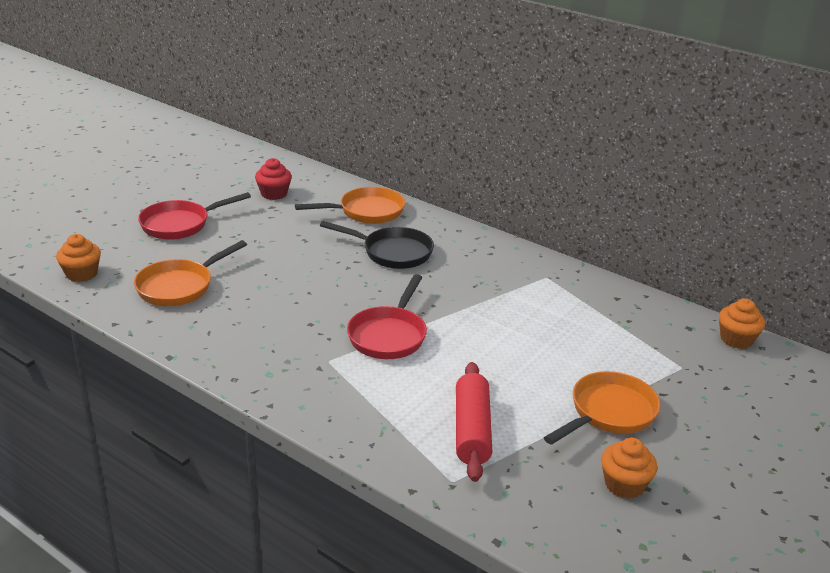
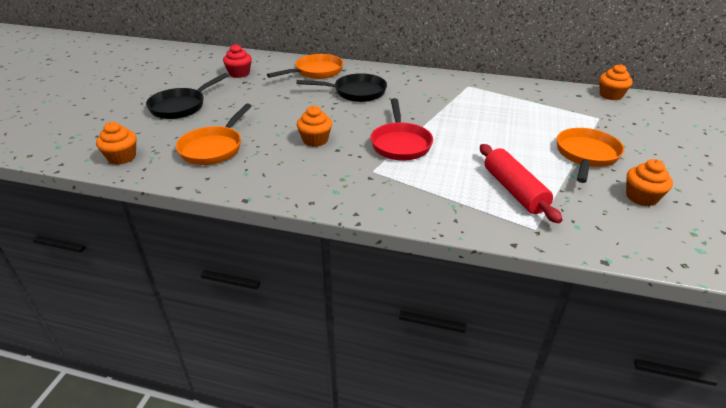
camera: 20 degrees left, 5 degrees up
red pan [138,192,251,240] -> black pan [146,73,229,119]
none -> orange cupcake [297,106,332,147]

